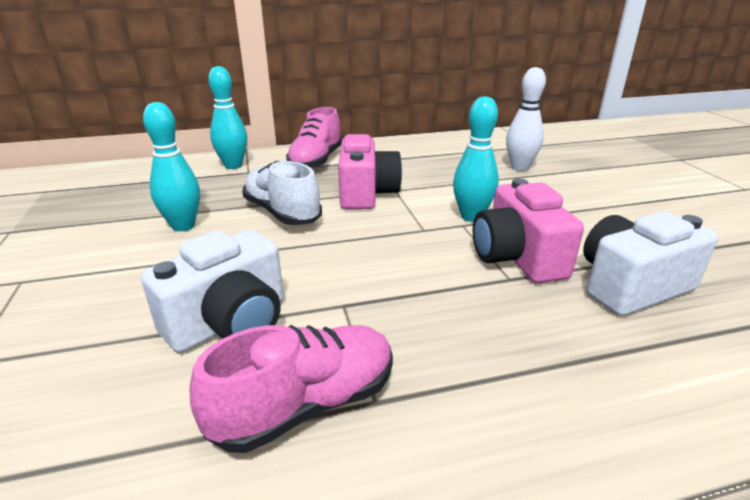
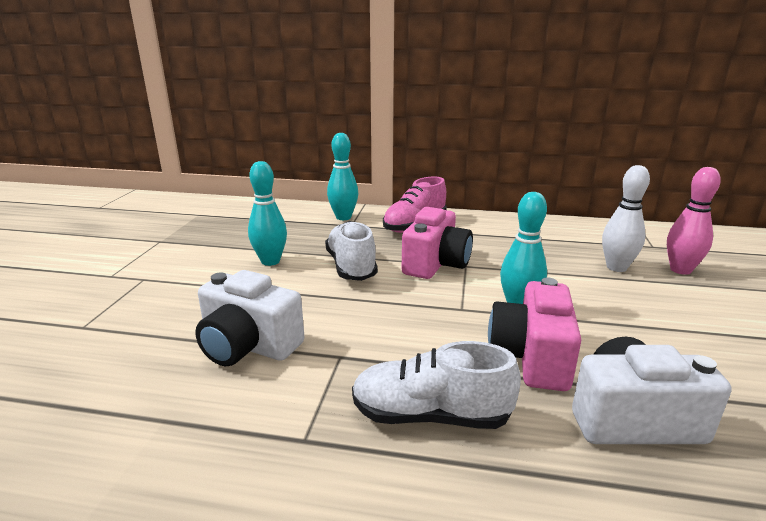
camera: 25 degrees right, 5 degrees down
white camera [141,230,284,353] -> white camera turned 45 degrees clockwise [195,270,304,366]
pink shoe [190,325,393,453] -> none
none -> white shoe [352,341,521,429]
none -> pink bowling pin [667,167,721,275]

